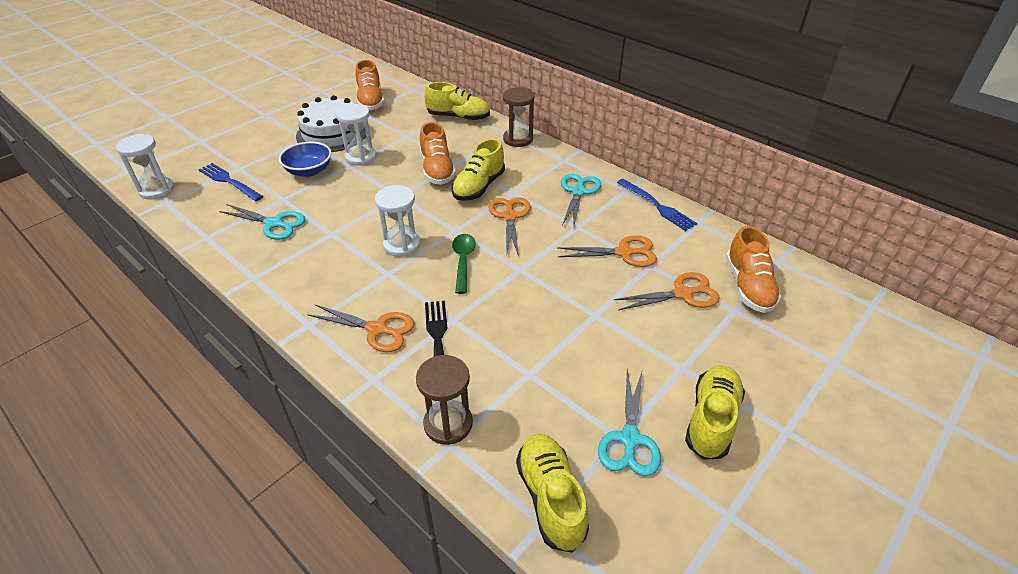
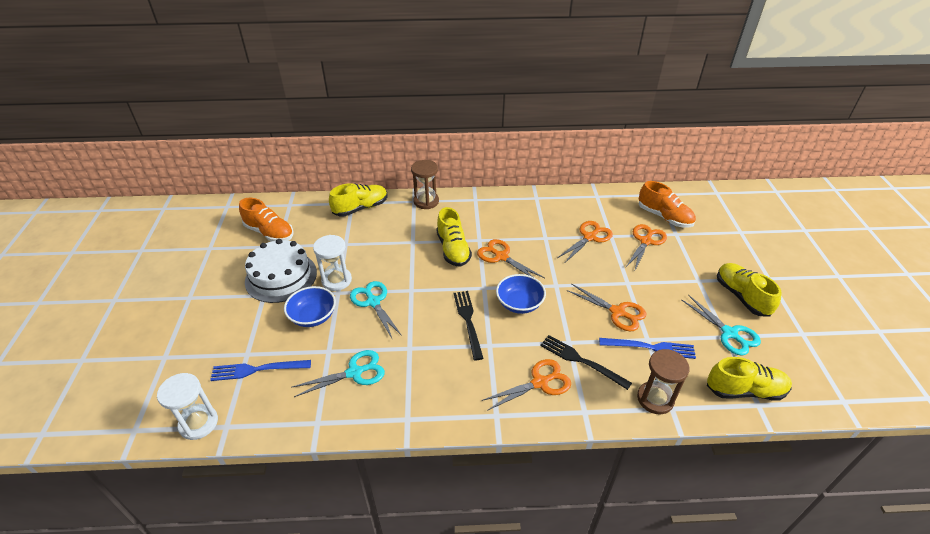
camera: 45 degrees left, 0 degrees up
white hourglass [375,185,421,257] -> black fork [454,291,484,360]
orange shoe [420,122,456,185] -> none
green spoon [452,234,476,294] -> blue bowl [496,274,546,314]
yellow shoe [516,434,589,552] -> yellow shoe turned 150 degrees clockwise [707,357,792,401]
turquoise scissors [561,174,601,225] -> turquoise scissors moved to [350,281,402,340]
blue fork [617,179,697,231] -> blue fork moved to [599,338,696,359]
none -> orange scissors [566,284,646,331]

